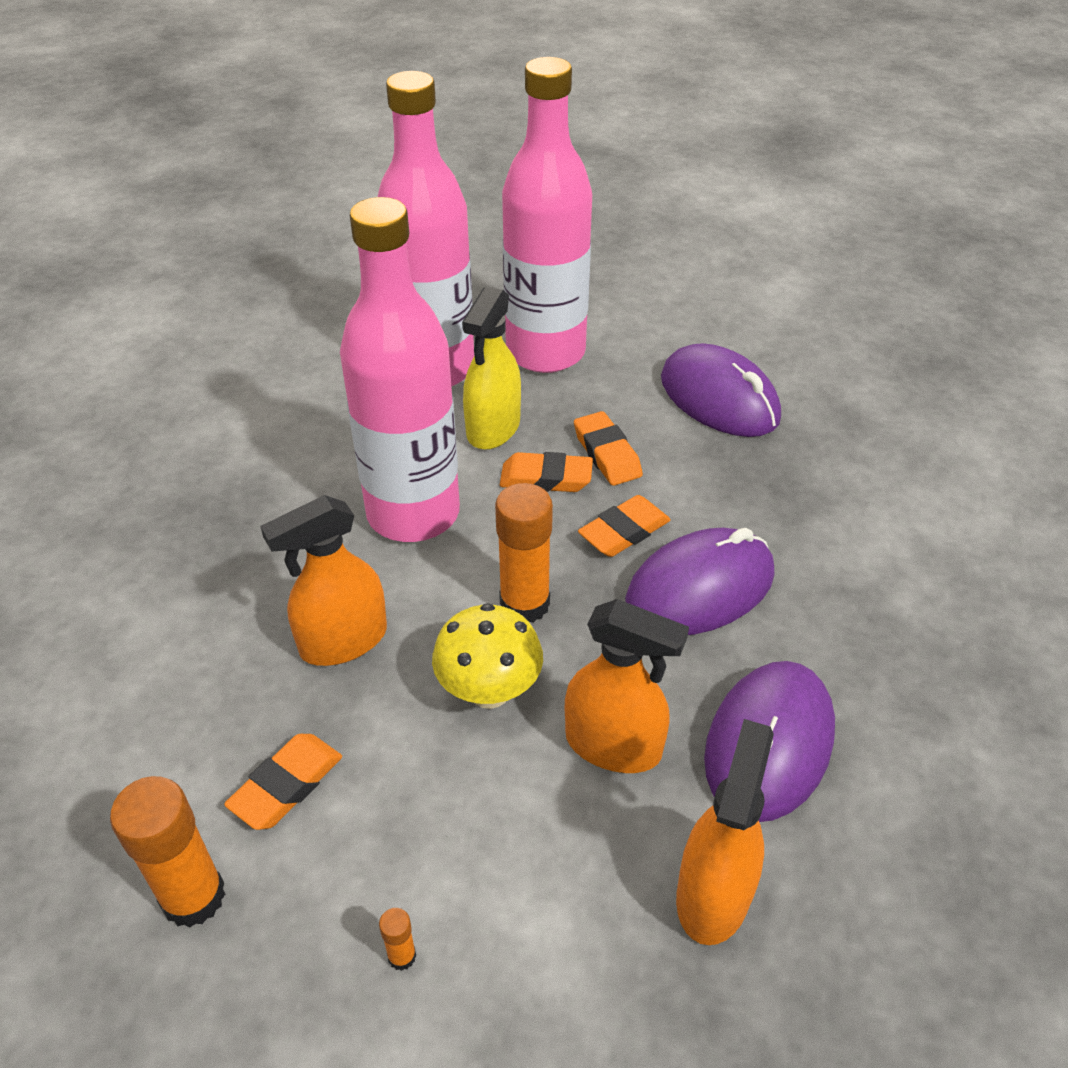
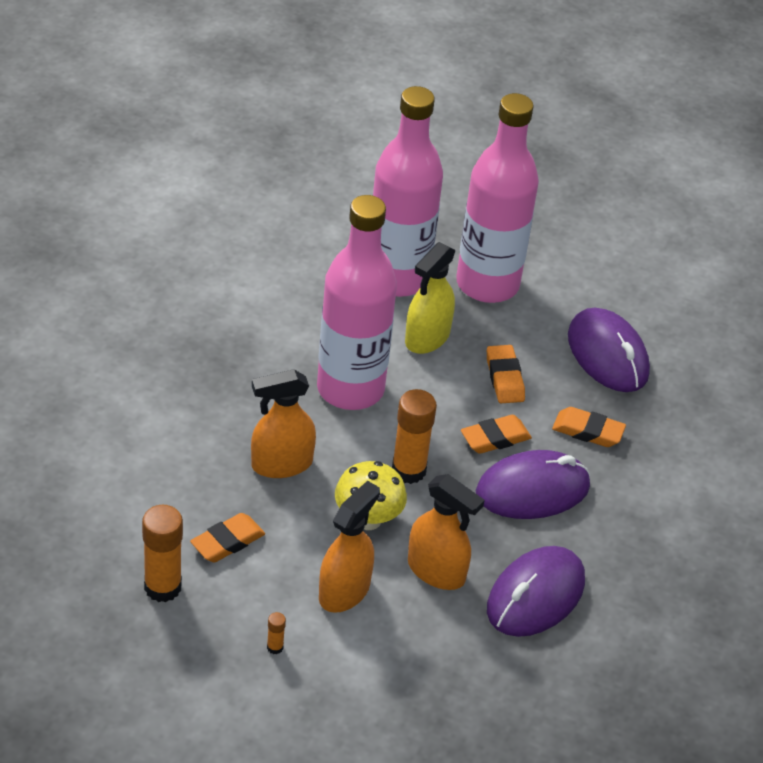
camera: 10 degrees right, 0 degrees up
orange eraser [500,452,593,492] -> orange eraser moved to [552,407,626,447]
orange spray bottle [676,719,774,945] -> orange spray bottle moved to [319,480,380,613]

